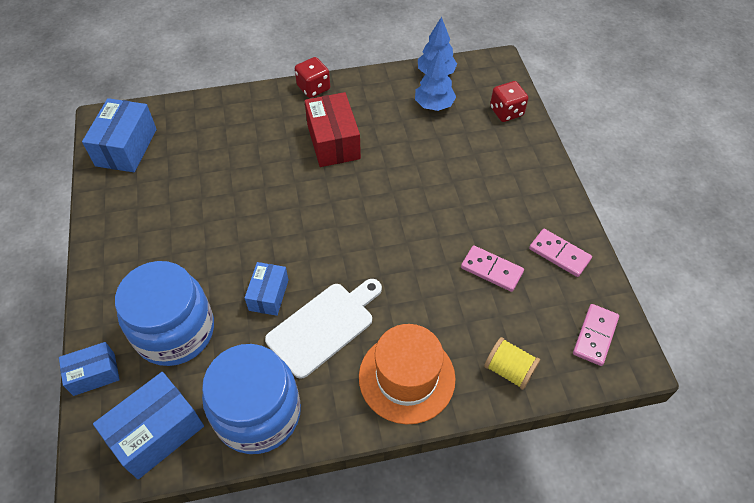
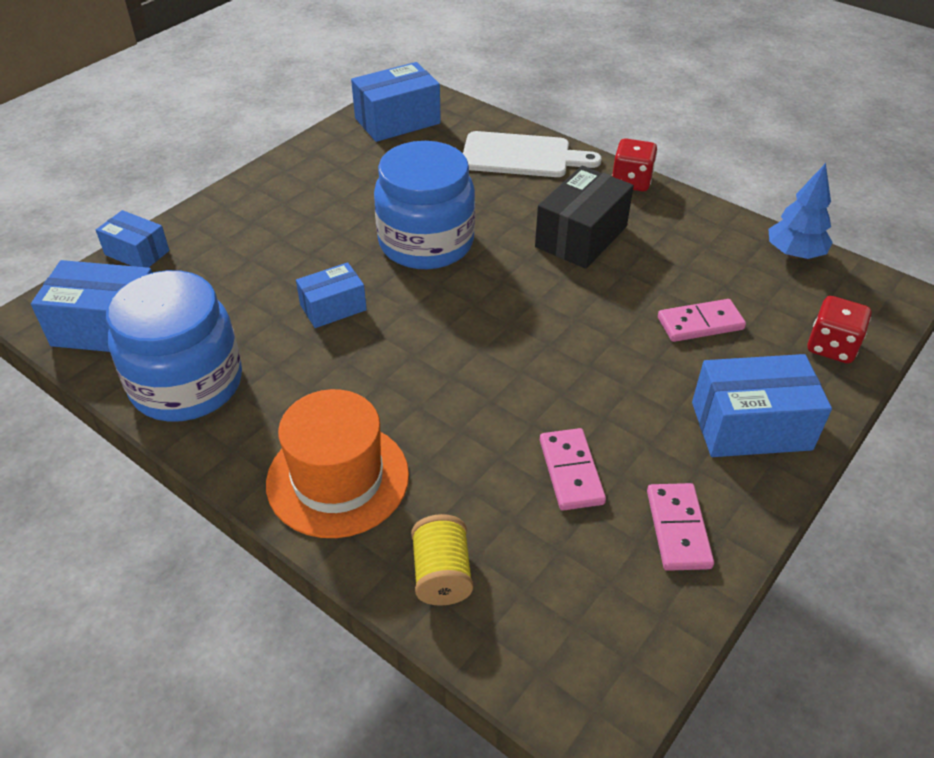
camera: 50 degrees right, 10 degrees down
blue jar [115,261,214,366] -> blue jar moved to [374,141,475,269]
white cutting board [265,279,382,379] -> white cutting board moved to [463,131,602,177]
red box [305,92,361,167] -> black box [535,166,634,269]
blue tree [415,49,456,111] -> none
pink domino [573,304,619,366] -> pink domino moved to [658,299,746,342]
none -> blue box [692,354,832,457]

